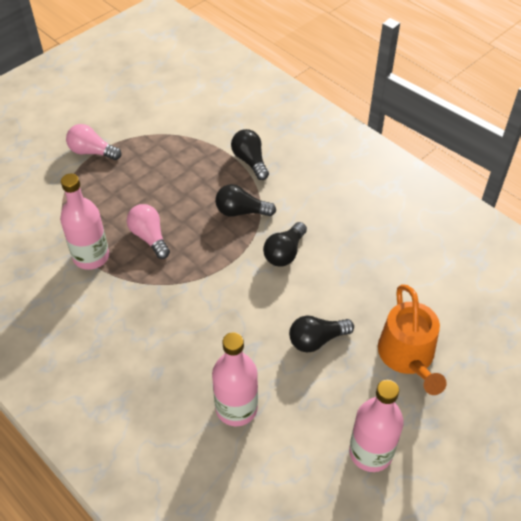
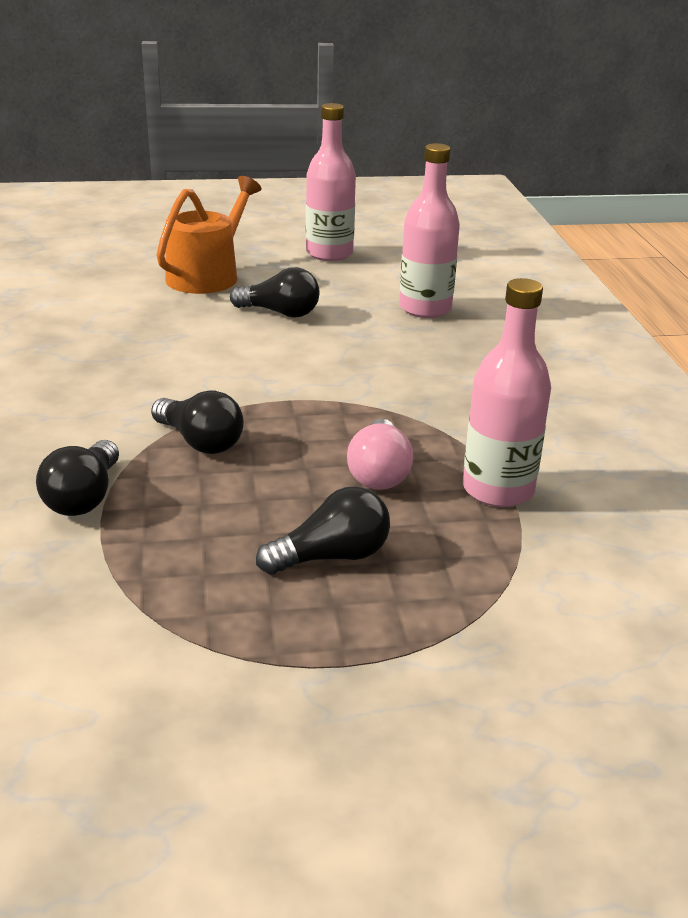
camera: 145 degrees left, 20 degrees down
pink light bulb [66,124,121,160] -> none
black light bulb [263,222,307,267] -> black light bulb moved to [256,486,390,575]

